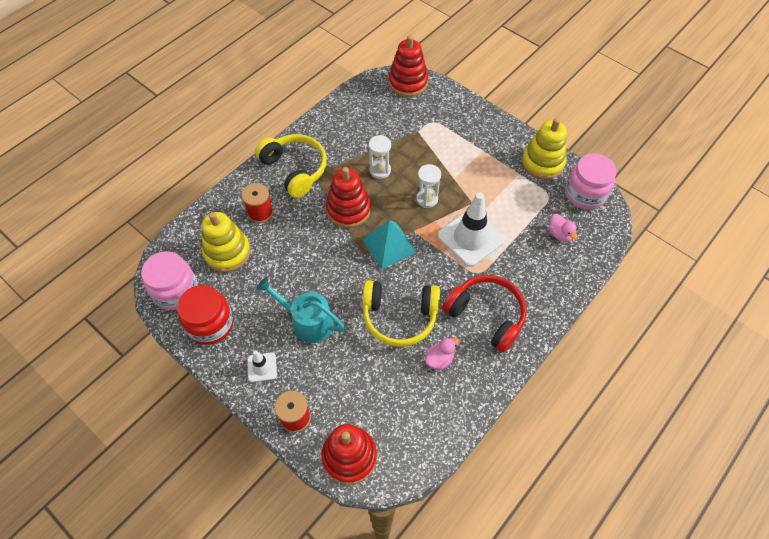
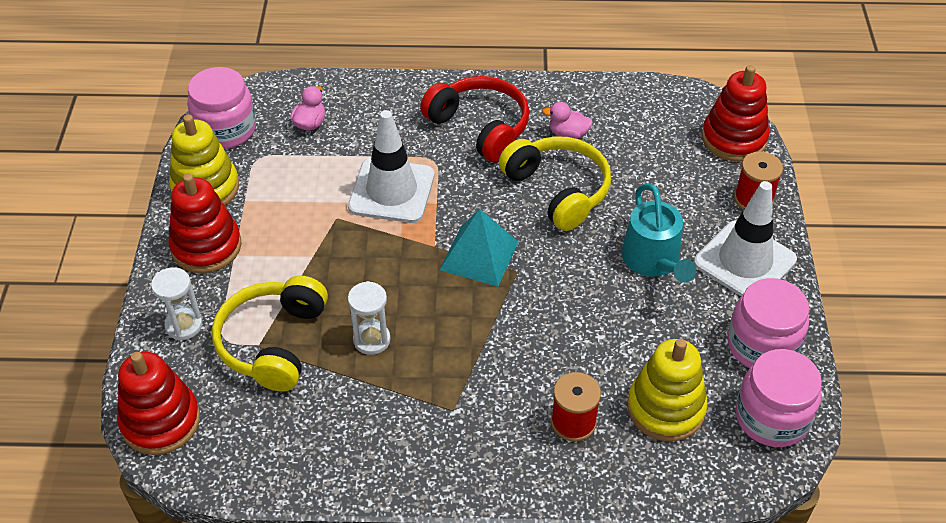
camera: 130 degrees left, 10 degrees down
red jar [177,285,234,345] -> pink jar [727,278,809,368]
white traffic cone [247,350,277,382] -> white traffic cone [694,181,797,297], size x2.02
yellow headphones [255,134,327,198] -> yellow headphones moved to [212,275,328,392]
red stacking toy [326,167,371,228] -> red stacking toy moved to [168,173,242,273]
white hourglass [416,164,441,208] -> white hourglass moved to [151,267,203,341]
red headphones [442,275,527,353] -> red headphones turned 135 degrees clockwise [420,76,529,162]

